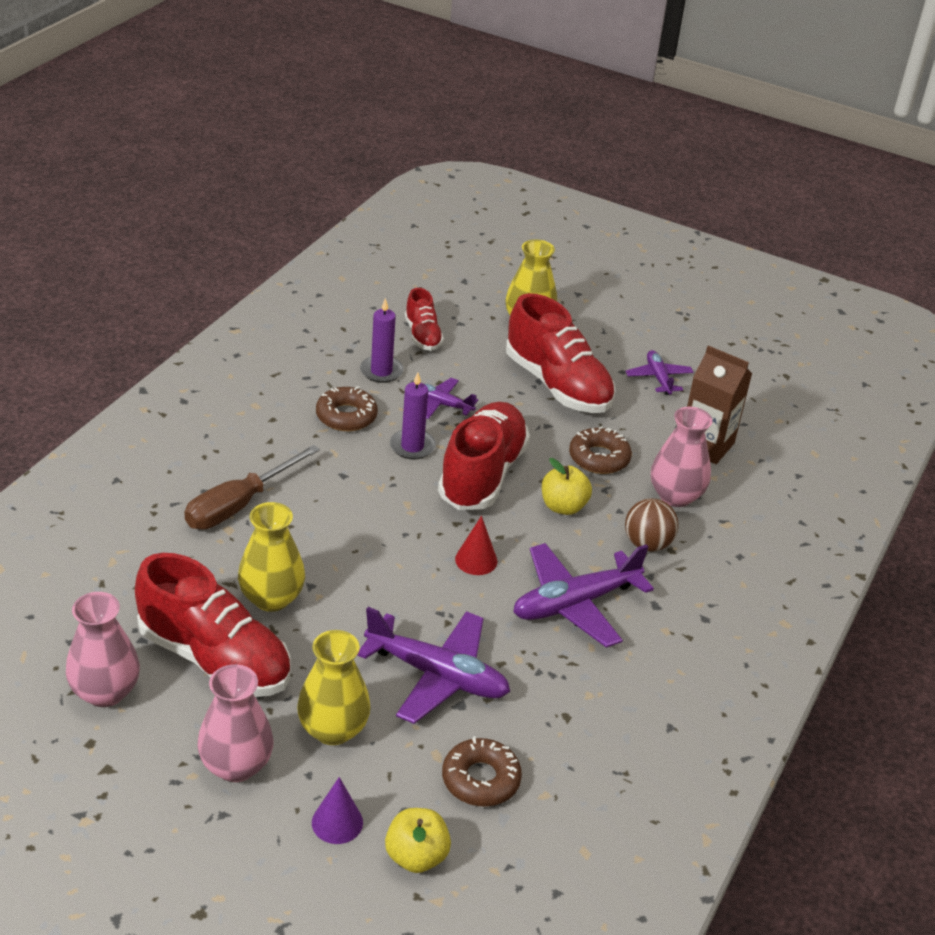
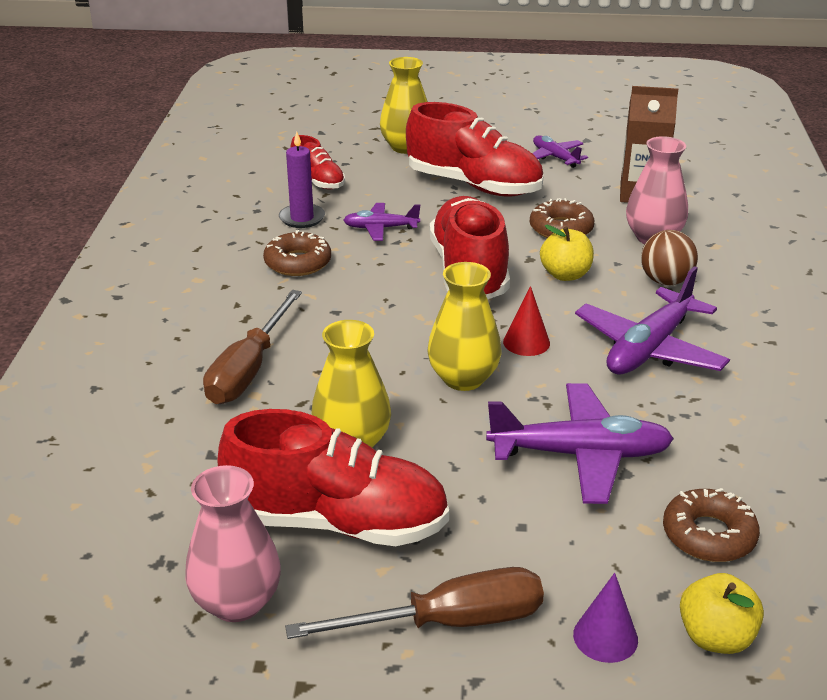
camera: 20 degrees left, 5 degrees down
pink vase [197,664,273,782] -> brown screwdriver [285,567,544,639]
yellow vase [297,630,371,745] -> yellow vase moved to [427,262,501,391]
purple candle [390,372,436,459] -> none

